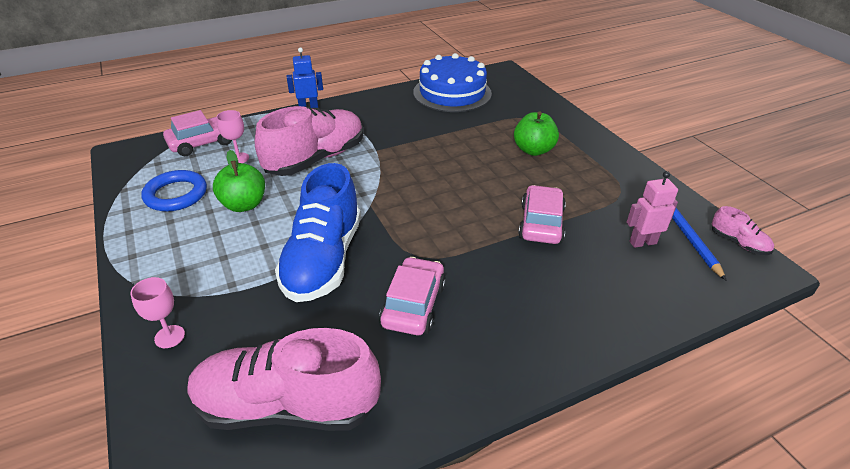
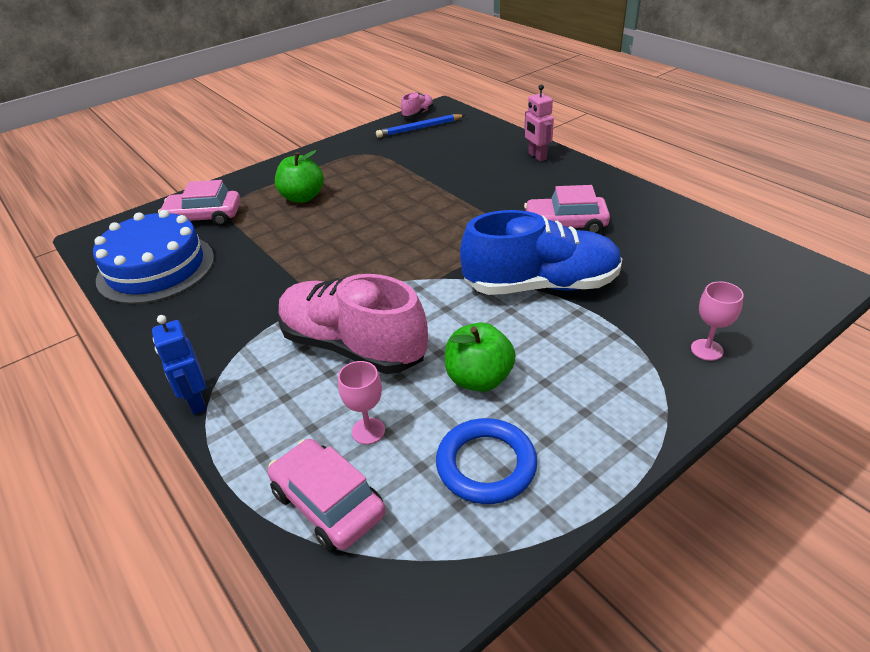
camera: 100 degrees left, 0 degrees up
pink shoe [188,328,381,431] -> none
pink car [518,185,566,244] -> pink car moved to [158,180,241,226]
pink robot [627,171,678,248] -> pink robot moved to [524,84,554,161]

